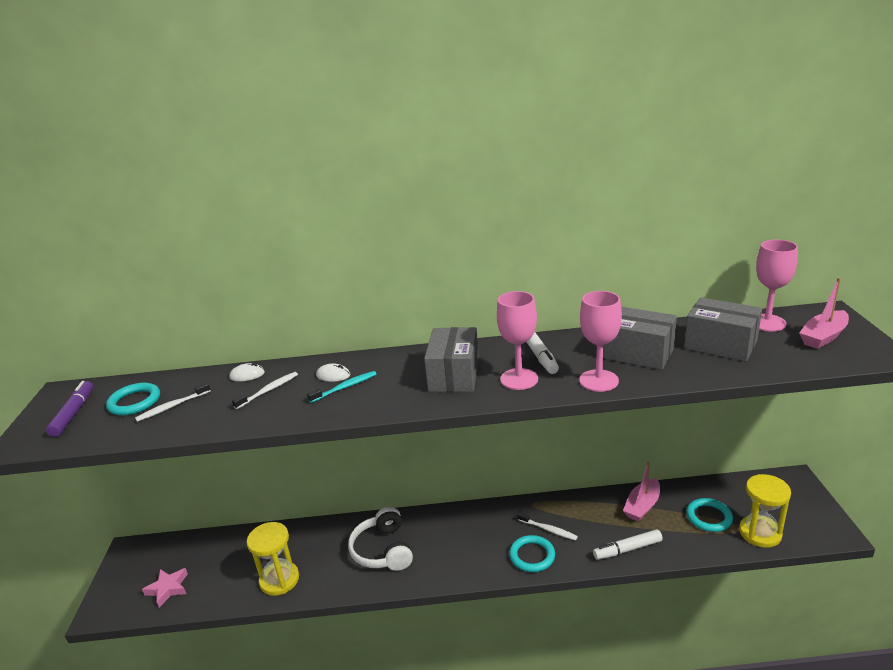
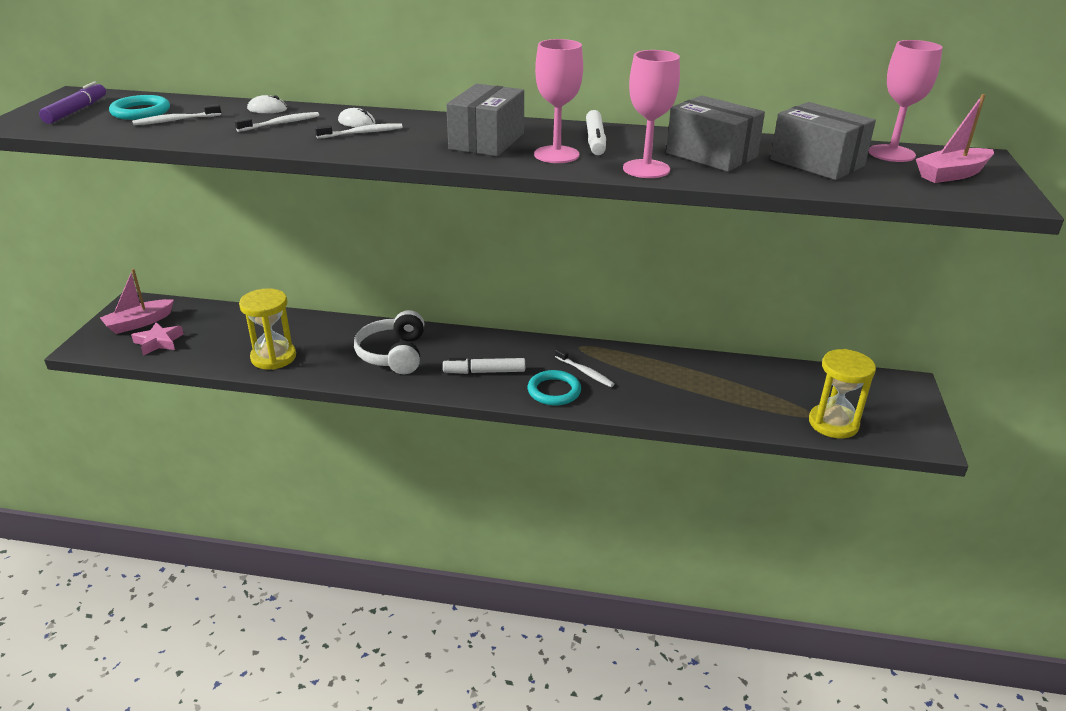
camera: 10 degrees right, 5 degrees up
turquoise toothbrush [307,371,377,403] -> white toothbrush [315,123,403,139]
white marker [593,529,662,560] -> white marker moved to [443,358,525,374]
pink boat [623,461,660,522] -> pink boat moved to [100,269,174,334]
turquoise ring [686,498,733,532] -> none

